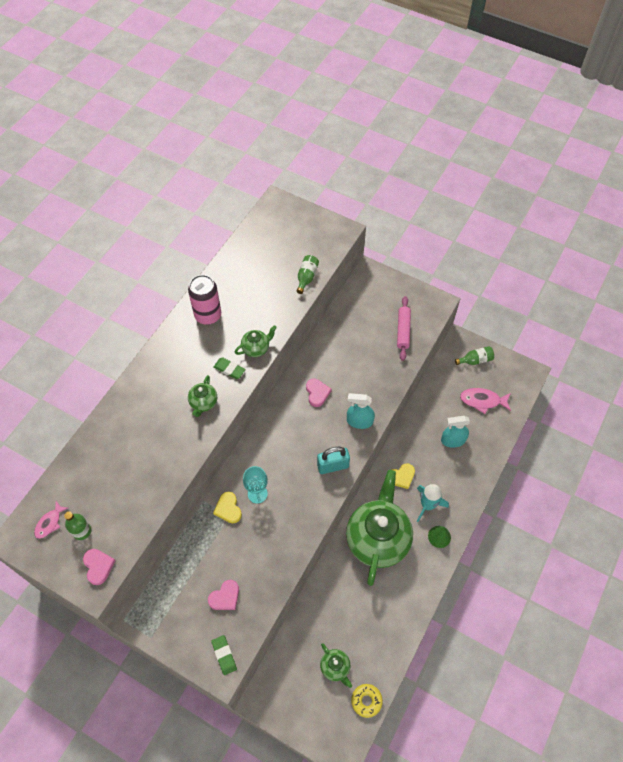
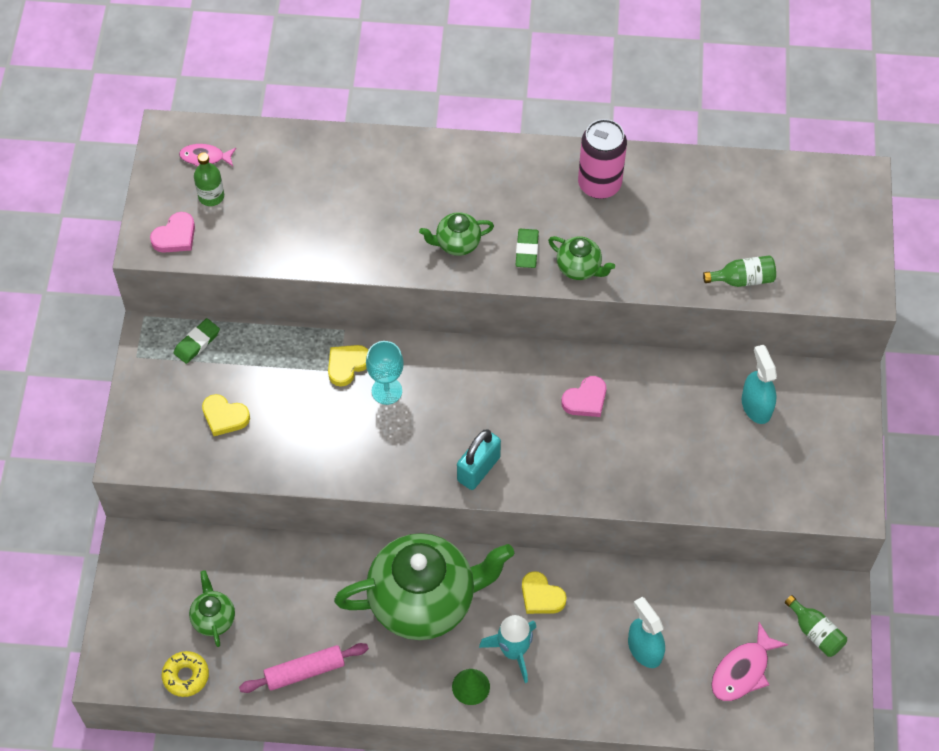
camera: 65 degrees right, 0 degrees up
pink heart [208,580,239,610] -> yellow heart [202,394,250,436]
green eraser [211,635,237,675] -> green eraser moved to [174,318,220,364]
turquoise padlock [317,447,350,474] -> turquoise padlock turned 75 degrees clockwise [457,430,501,490]
green teapot [320,643,352,688] -> green teapot turned 135 degrees clockwise [189,570,235,647]
turquoise spray bottle [347,393,375,429] -> turquoise spray bottle moved to [742,345,777,424]
pink rolling pin [397,296,411,361] -> pink rolling pin moved to [239,643,369,693]
pink fish [460,388,511,414] -> pink fish turned 120 degrees counterclockwise [711,622,788,701]

